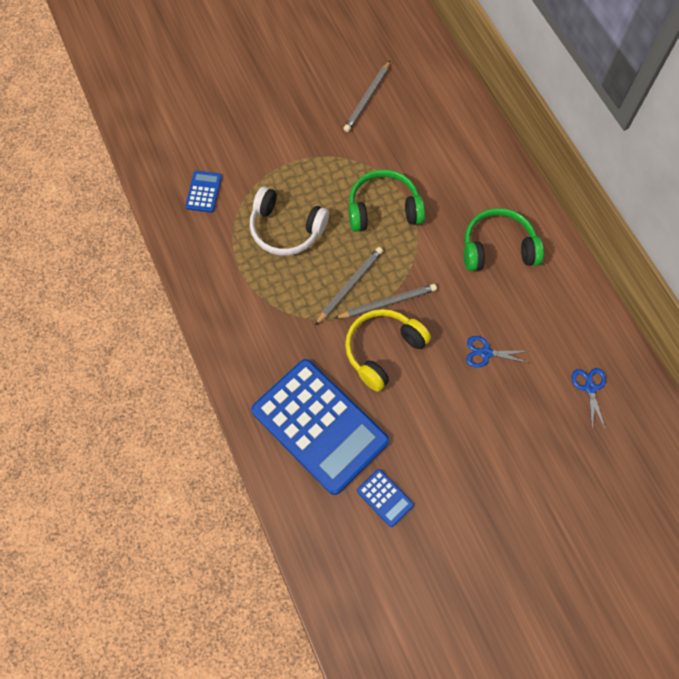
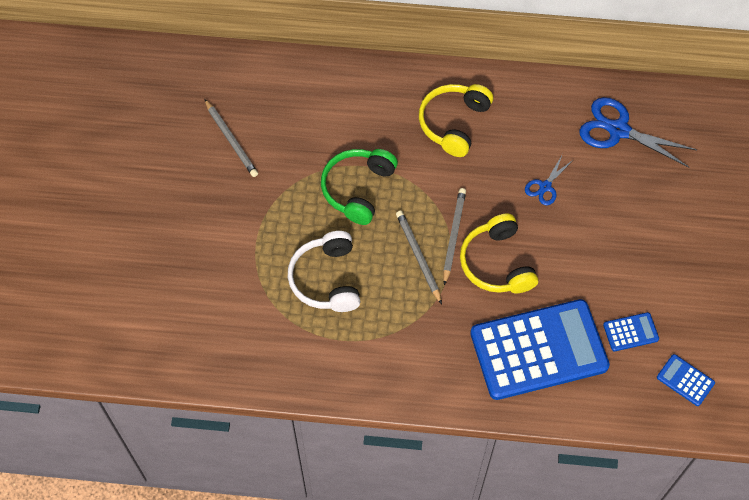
camera: 60 degrees left, 5 degrees down
blue calculator [186,171,222,213] -> blue calculator moved to [657,354,715,406]
white headphones [250,187,329,256] -> white headphones turned 120 degrees clockwise [288,231,360,312]
green headphones [464,208,544,271] -> yellow headphones [419,84,493,157]
blue scissors [572,368,606,431] -> blue scissors [579,97,697,168], size x1.89

